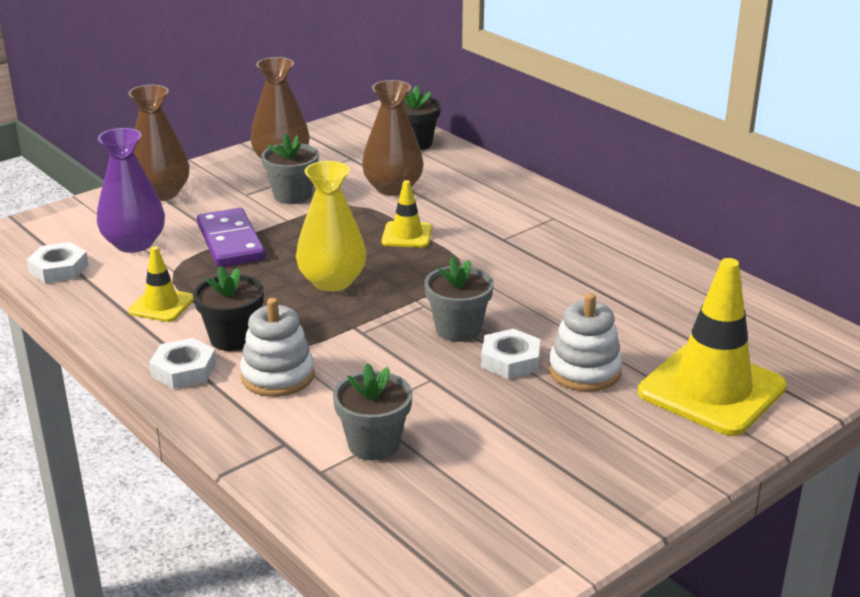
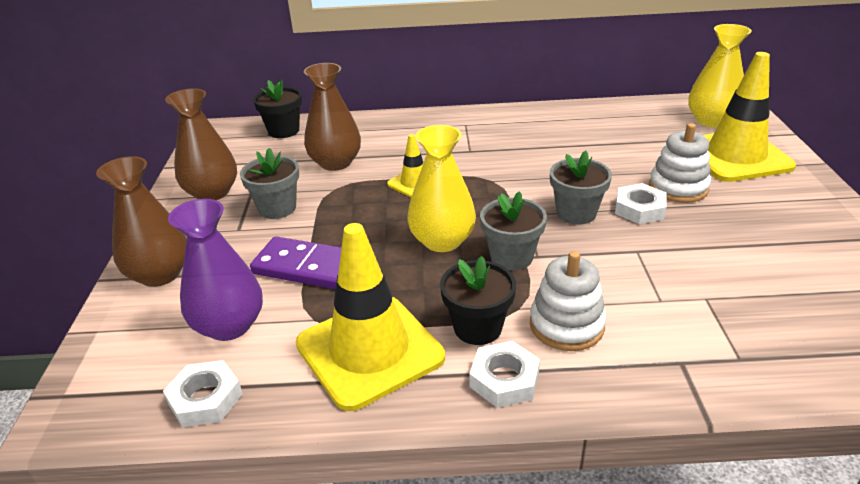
camera: 50 degrees left, 5 degrees up
yellow traffic cone [128,246,194,322] -> yellow traffic cone [296,223,445,411], size x2.02
grey flower pot [333,363,412,460] -> grey flower pot moved to [480,191,547,271]
none -> yellow vase [688,24,752,128]

